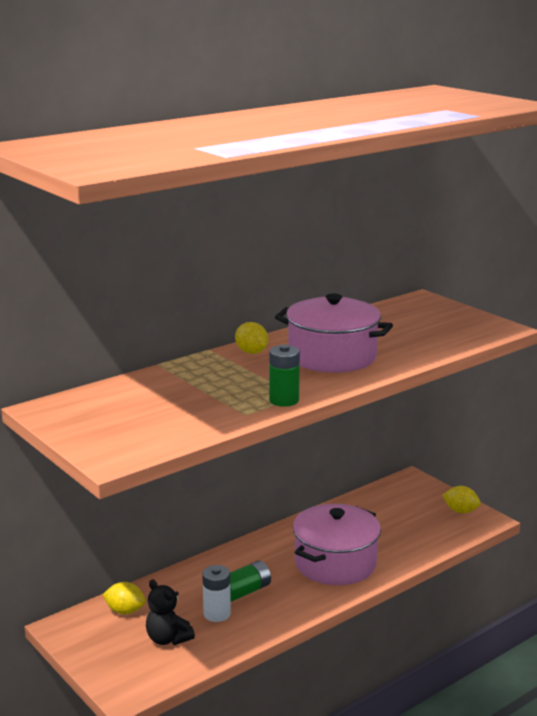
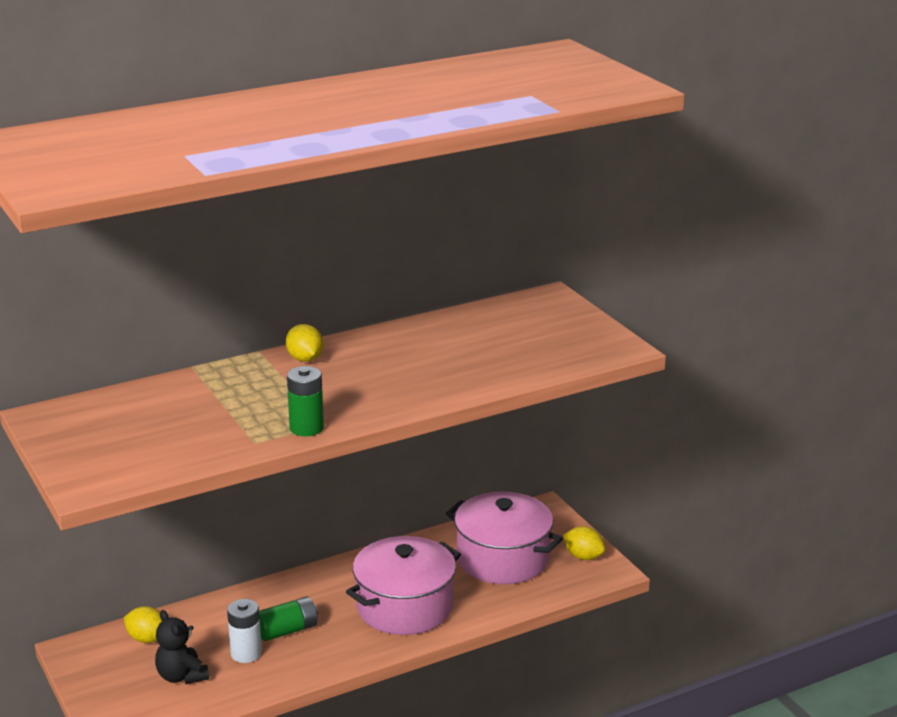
camera: 10 degrees right, 5 degrees up
pink pot [275,294,393,373] -> pink pot moved to [446,492,563,584]

